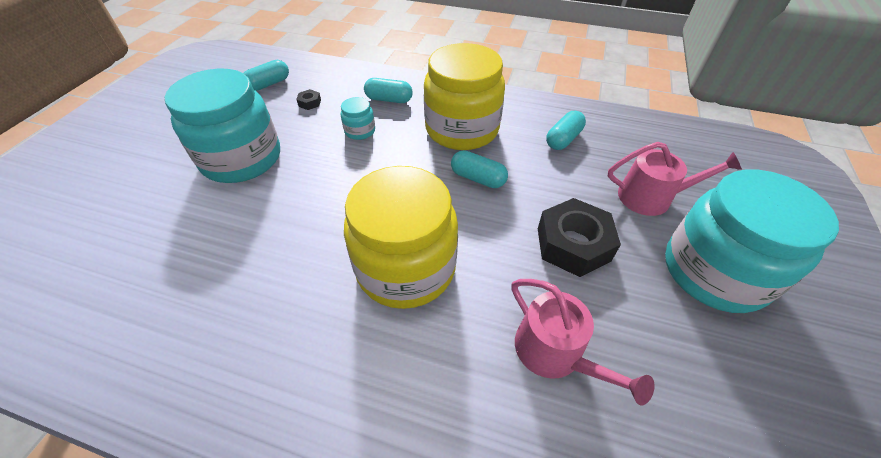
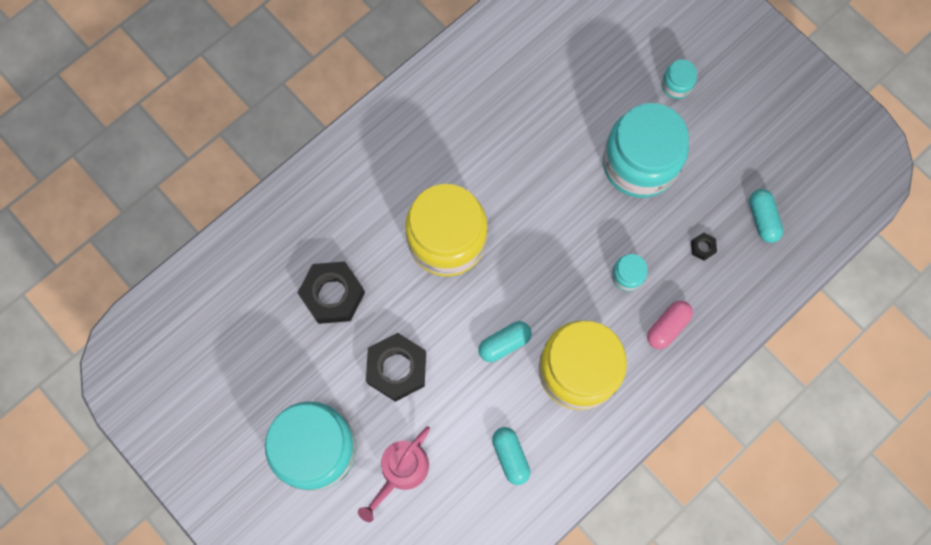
camera: 120 degrees right, 25 degrees up
turquoise capsule [364,78,413,103] -> pink capsule [647,301,693,349]
pink watering can [512,279,654,405] -> black nut [297,262,365,324]
none -> turquoise jar [662,59,697,99]

